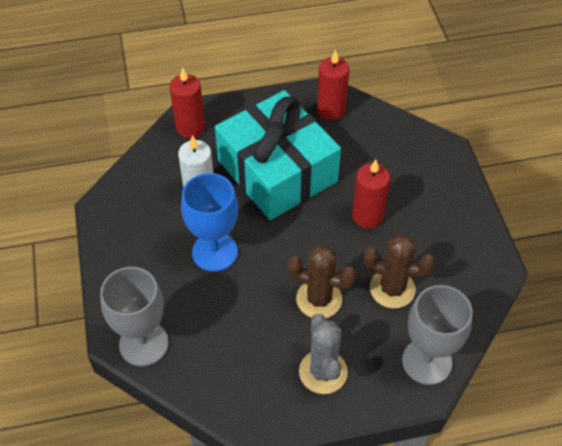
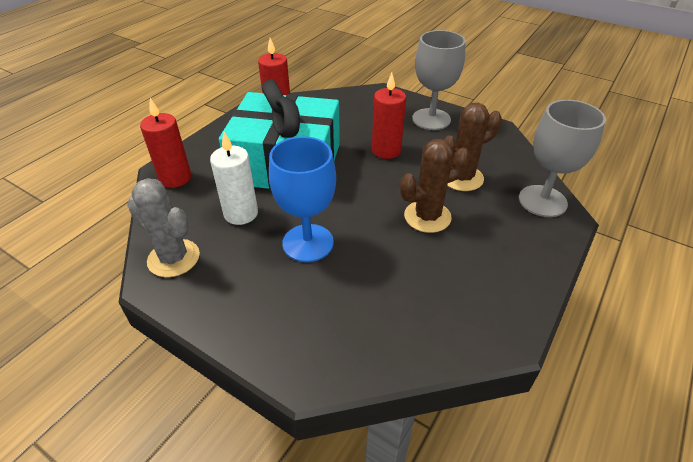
camera: 45 degrees left, 10 degrees down
grey goblet [100,267,169,366] -> grey goblet moved to [412,30,466,130]
grey cactus [299,314,348,394] -> grey cactus moved to [127,178,200,277]

